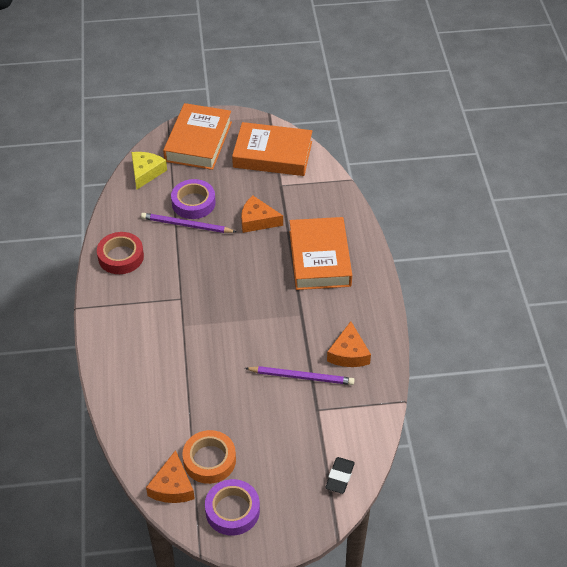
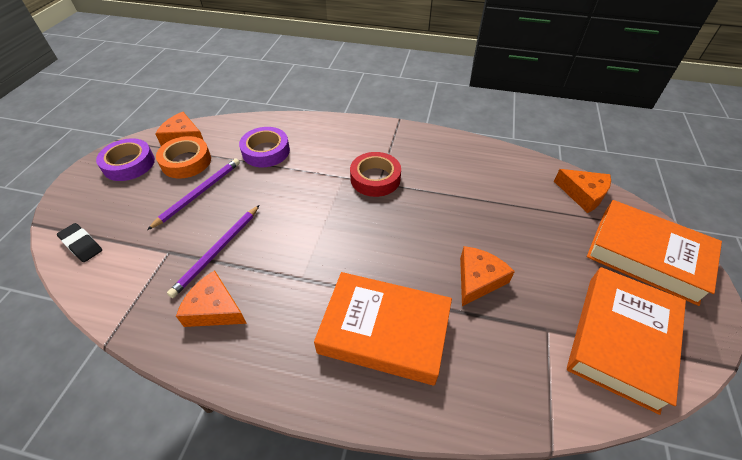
camera: 110 degrees right, 0 degrees up
red tape [97,232,144,274] -> red tape moved to [350,152,401,197]
yellow cheese [131,152,167,190] -> orange cheese [554,169,611,213]
purple pencil [141,213,236,233] -> purple pencil moved to [147,159,240,230]
purple tape [171,179,216,219] -> purple tape moved to [239,127,290,167]

